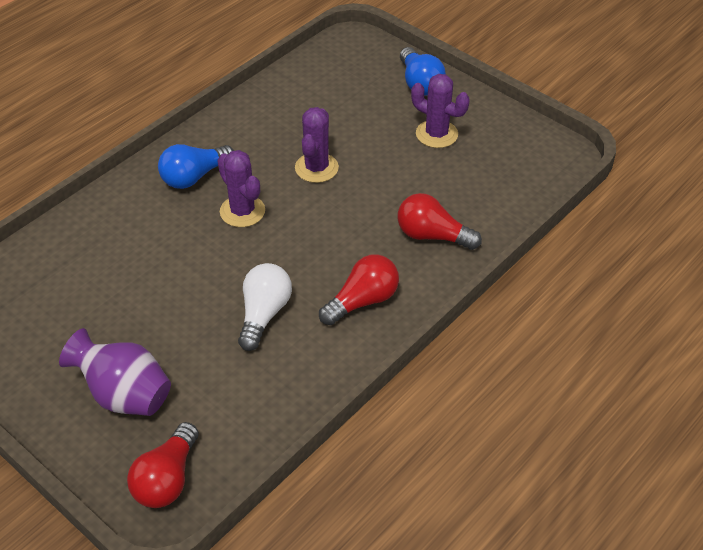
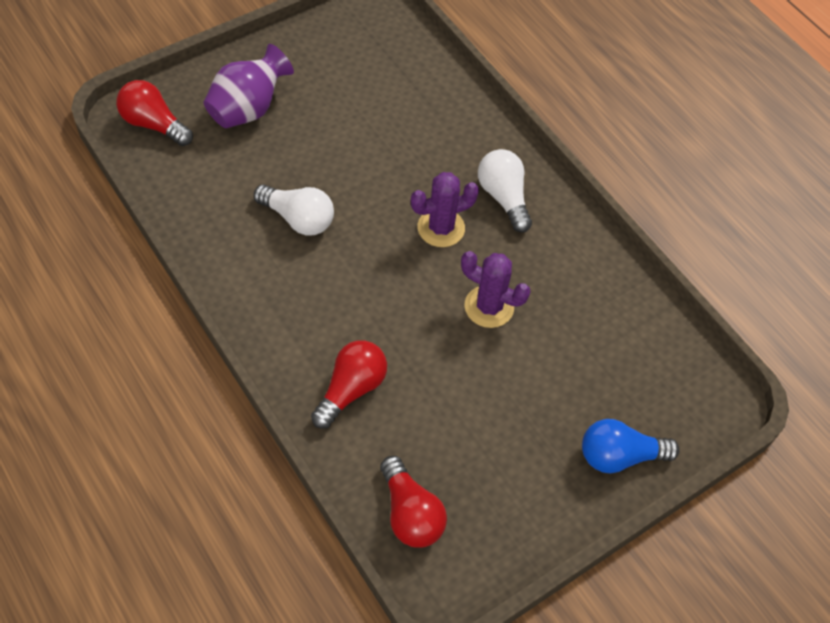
camera: 100 degrees right, 10 degrees up
blue light bulb [158,144,234,189] -> white light bulb [478,149,532,233]
red light bulb [319,254,399,325] -> red light bulb moved to [380,456,447,548]
purple cactus [411,74,470,148] -> none

